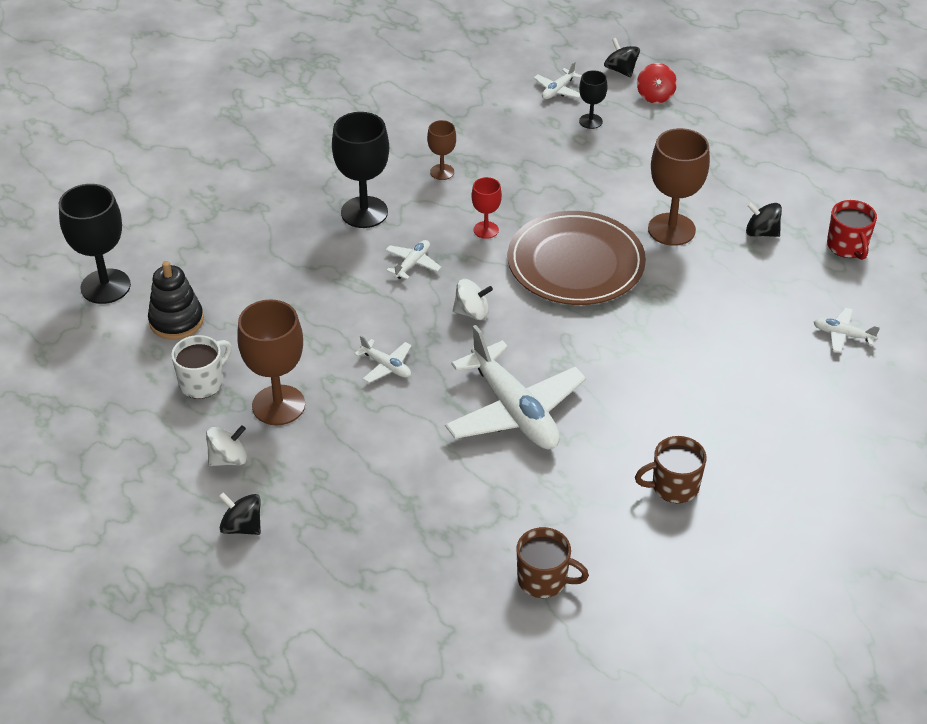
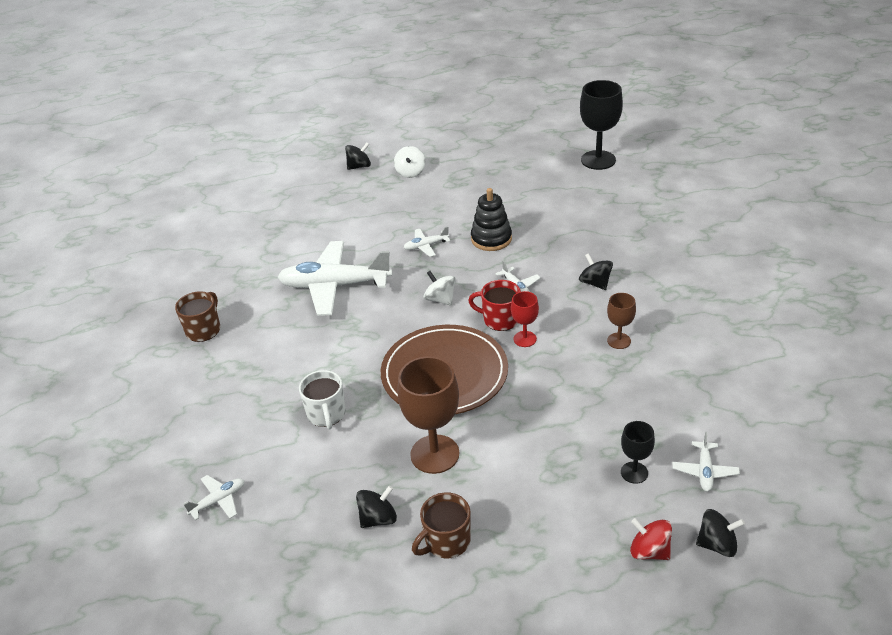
camera: 125 degrees right, 5 degrees down
black stacking toy [148,261,204,340] -> black stacking toy moved to [471,188,512,251]
white mug [171,335,232,399] -> white mug moved to [299,370,346,430]
brown goblet [237,299,305,425] -> none
black goblet [332,112,389,228] -> black spinning top [579,253,613,290]
white spinning top [453,279,493,320] -> white spinning top turned 105 degrees clockwise [424,271,456,306]
brown mug [516,527,589,598] -> brown mug moved to [412,492,471,559]
white plane [534,61,582,99] -> white plane turned 150 degrees counterclockwise [672,432,740,492]
red mug [827,200,877,260] -> red mug moved to [468,280,521,331]

